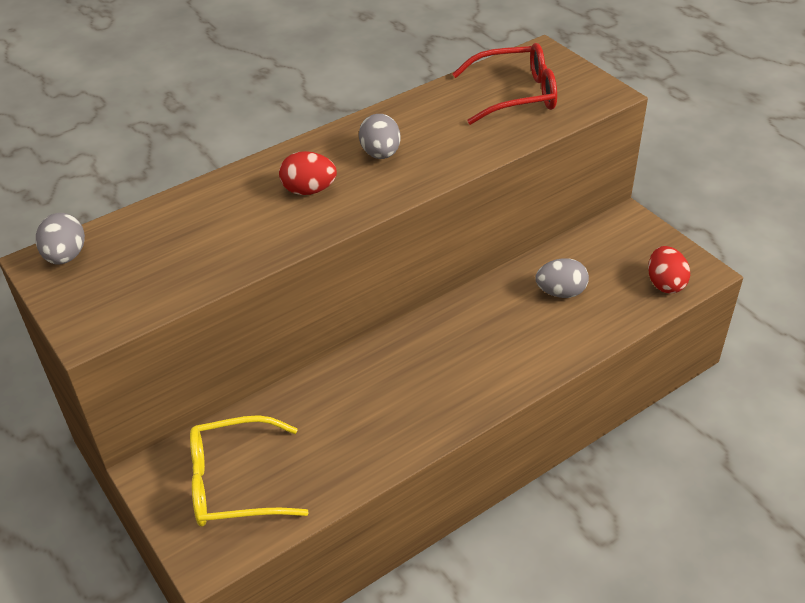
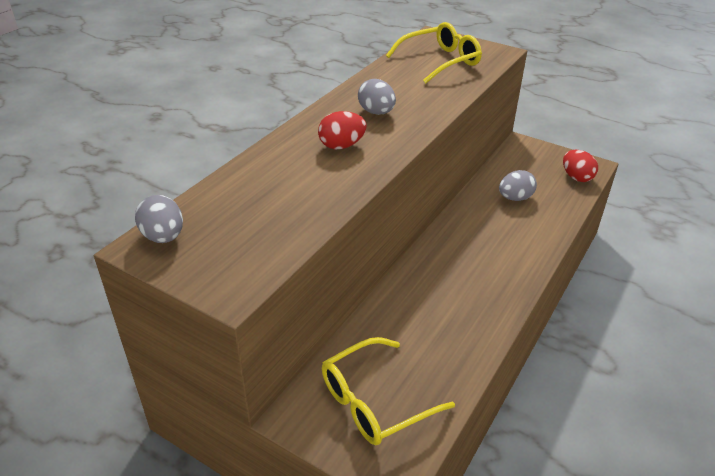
camera: 25 degrees left, 5 degrees down
red glasses [452,43,557,125] -> yellow glasses [386,22,482,84]

